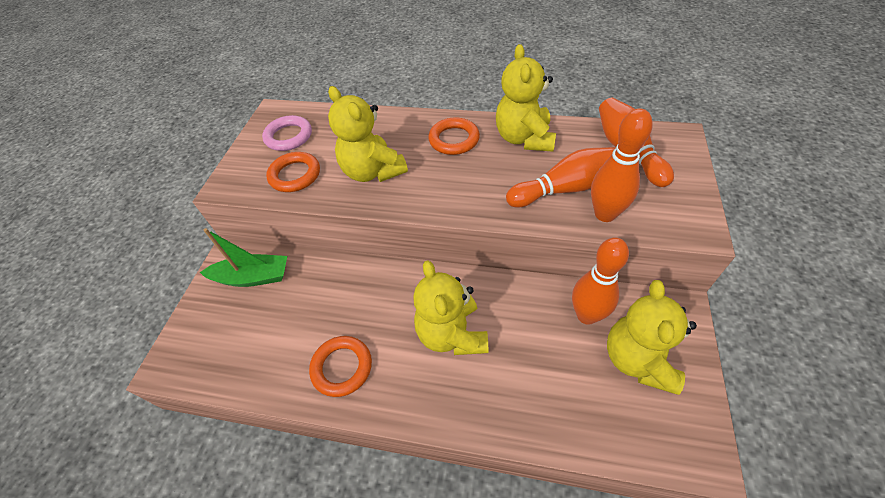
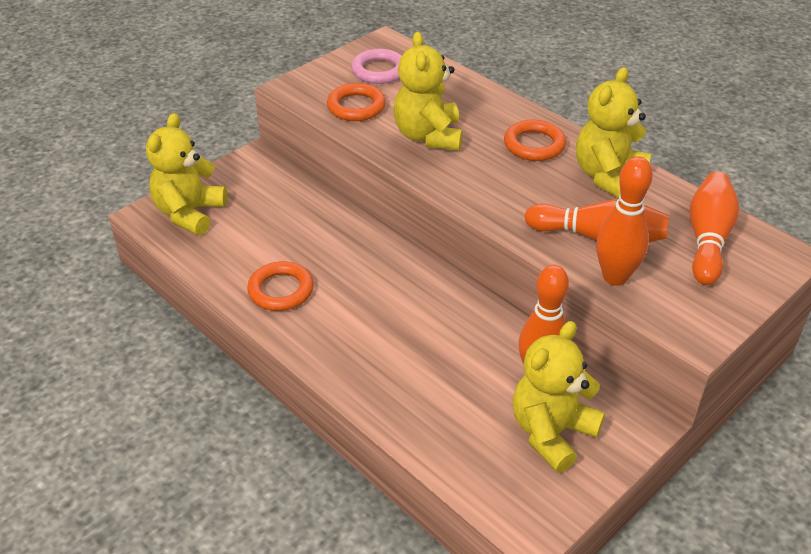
camera: 30 degrees right, 10 degrees down
green boat [200,228,287,287] -> none
yellow teddy bear [413,261,488,355] -> yellow teddy bear moved to [146,113,227,235]

